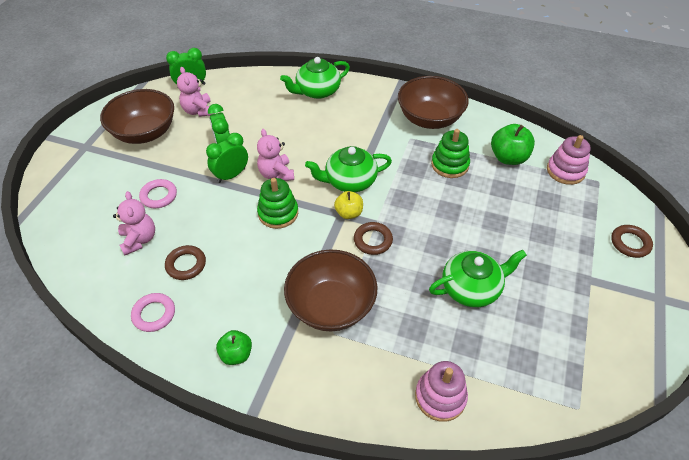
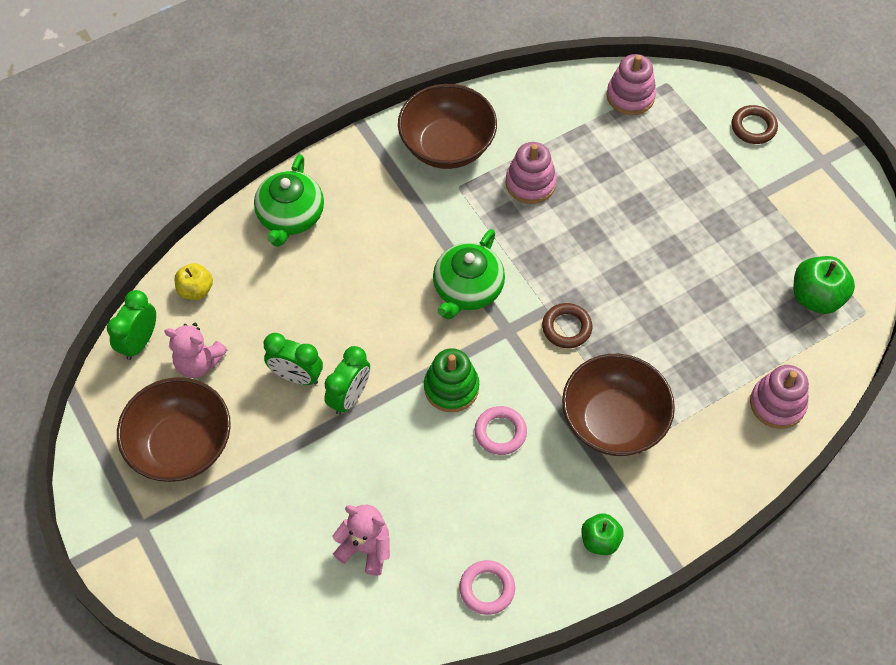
camera: 50 degrees left, 10 degrees up
pink ring [139,179,177,208] -> pink ring moved to [475,406,527,455]
brown ring [165,245,206,280] -> none
green clock [206,133,248,183] -> green clock turned 150 degrees counterclockwise [324,346,370,415]
pink teddy bear [257,129,294,181] -> none
yellow apple [334,191,363,219] -> yellow apple moved to [175,263,213,300]
green teapot [429,250,527,307] -> none
green stacking toy [431,129,470,178] -> pink stacking toy [506,142,557,204]
green apple [491,124,535,165] -> green apple moved to [794,256,855,314]

